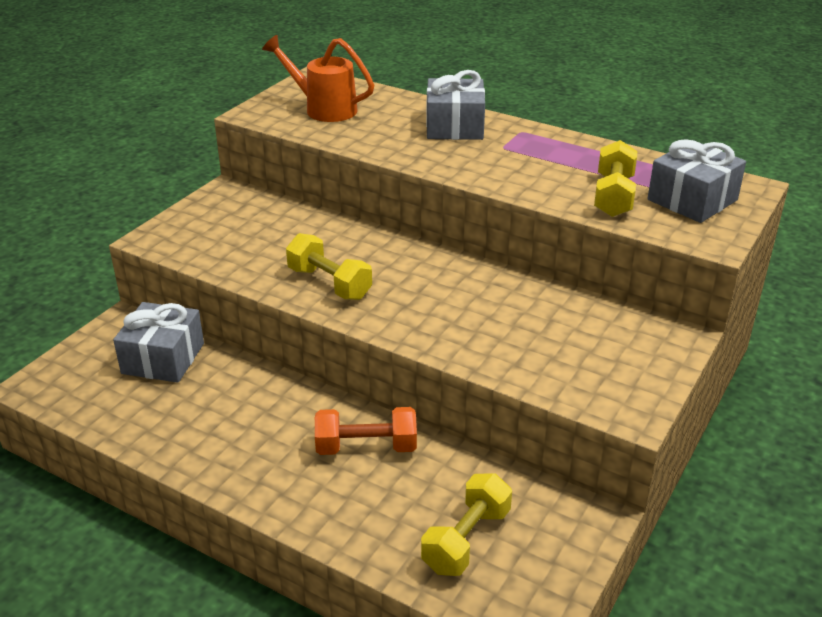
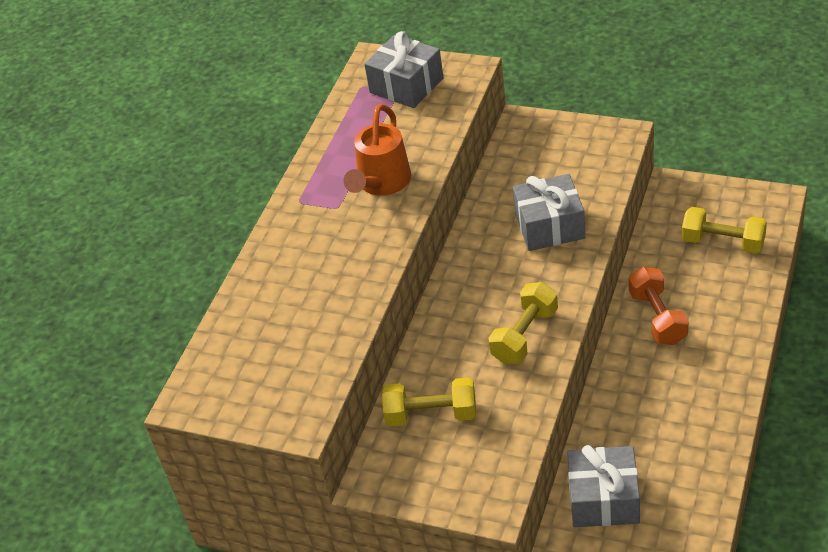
camera: 95 degrees left, 10 degrees up
orange watering can [262,35,374,122] -> orange watering can moved to [344,104,411,196]
grey gift [426,70,485,140] -> grey gift moved to [513,174,586,251]
yellow dumbbell [594,140,637,217] -> yellow dumbbell moved to [382,378,476,426]

